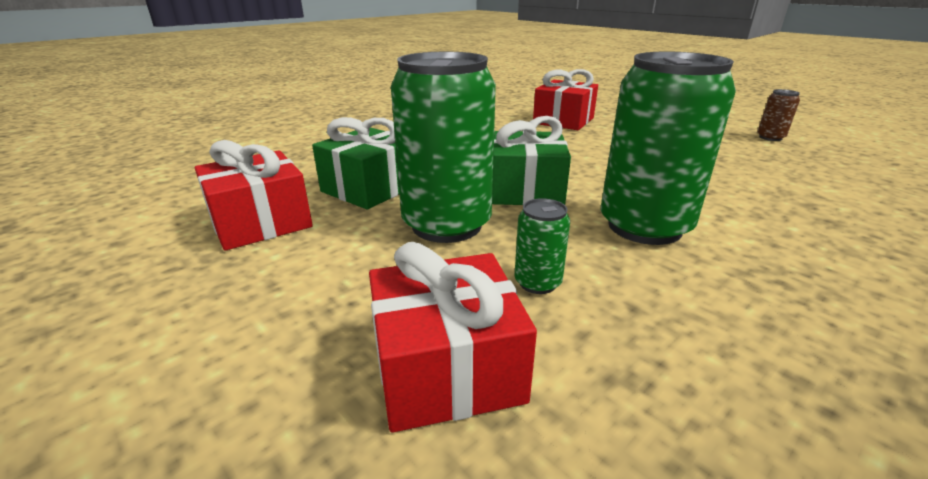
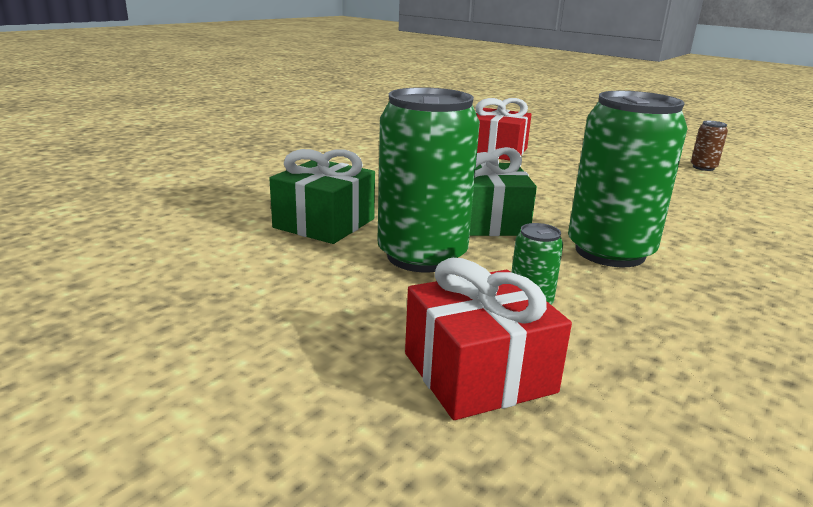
camera: 10 degrees left, 5 degrees down
red gift [195,140,313,251] -> none

